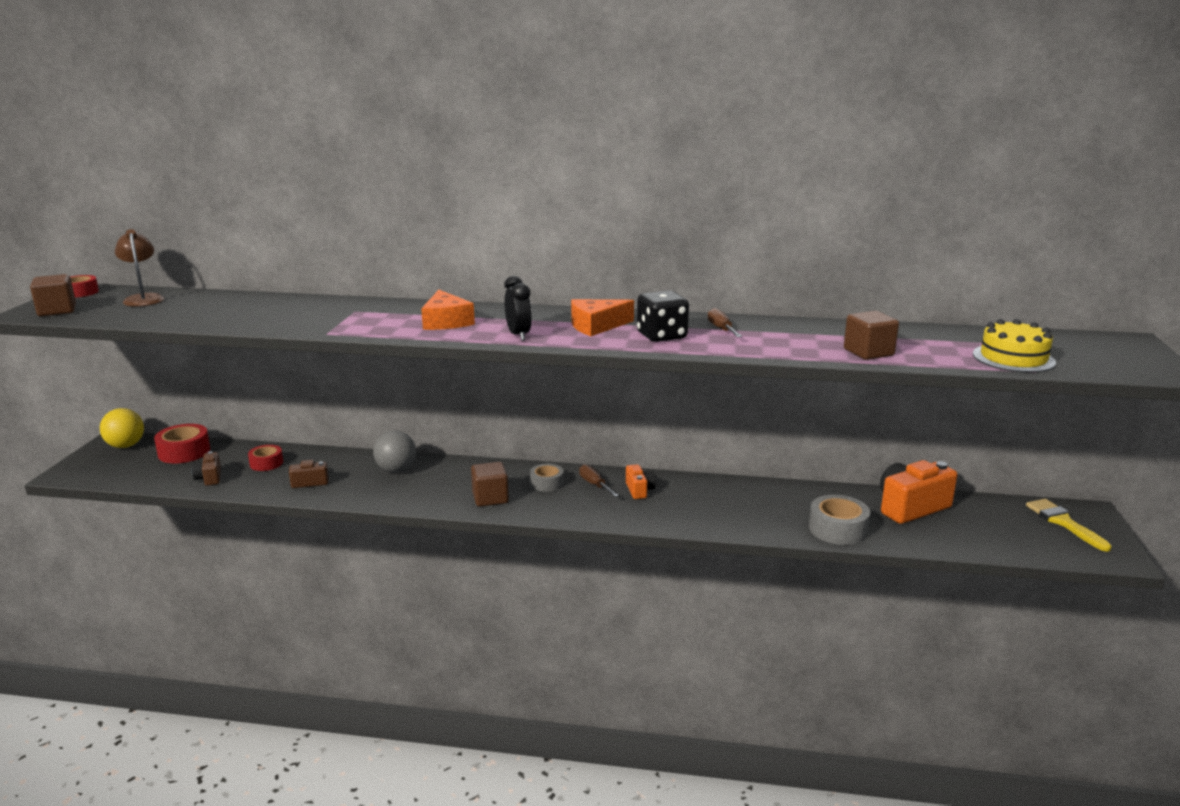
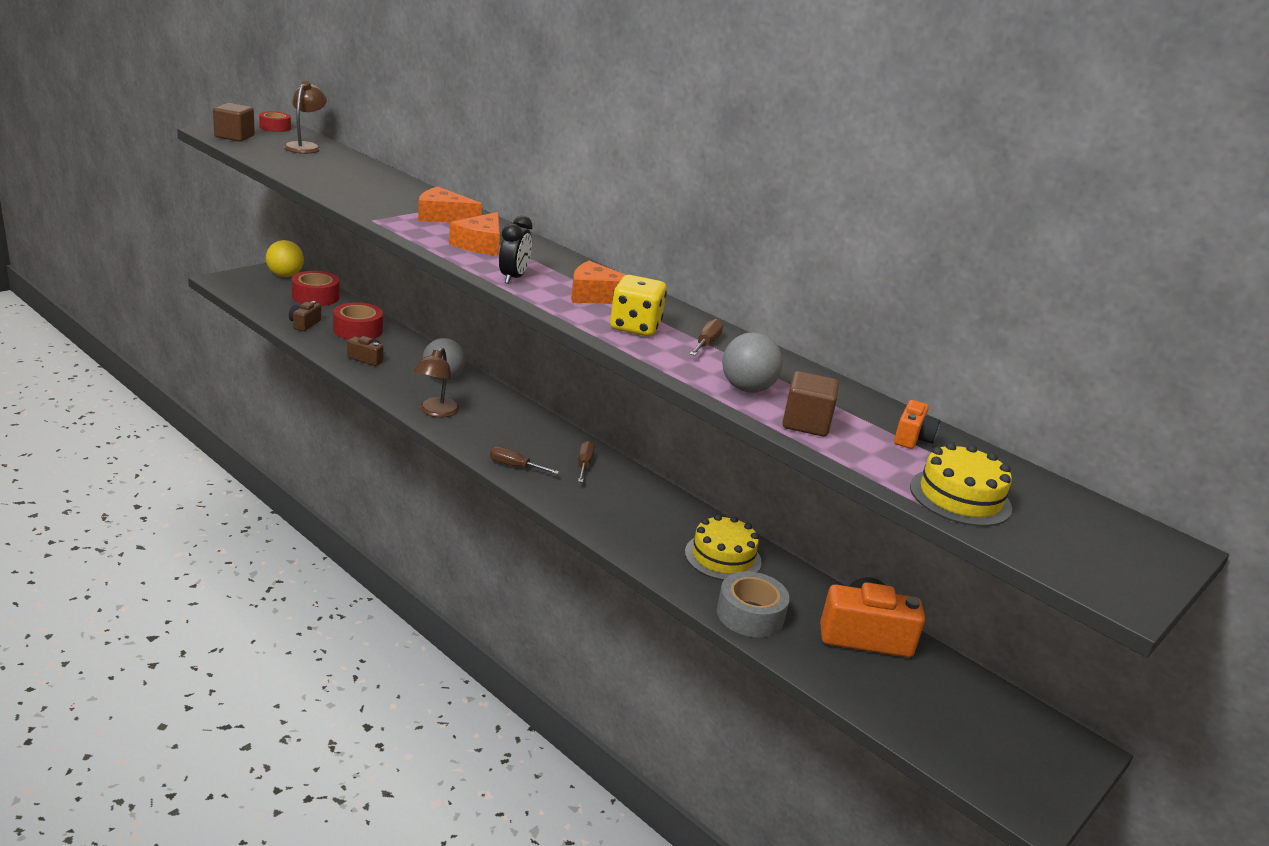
camera: 30 degrees right, 5 degrees up
red tape [248,445,283,471] -> red tape [333,302,383,340], size x1.56
brown cube [471,462,509,507] -> none
grey tape [530,464,564,492] -> none
orange camera [626,464,656,499] -> orange camera moved to [894,400,940,449]
black dice [637,290,689,342] -> yellow dice [610,275,667,336]
yellow brush [1026,499,1112,552] -> none
none -> brown lamp [414,347,460,417]
none -> orange cheese [418,187,482,223]
none -> brown screwdriver [490,447,559,474]
none -> yellow cake [685,514,762,580]
none -> grey ball [722,332,783,393]

